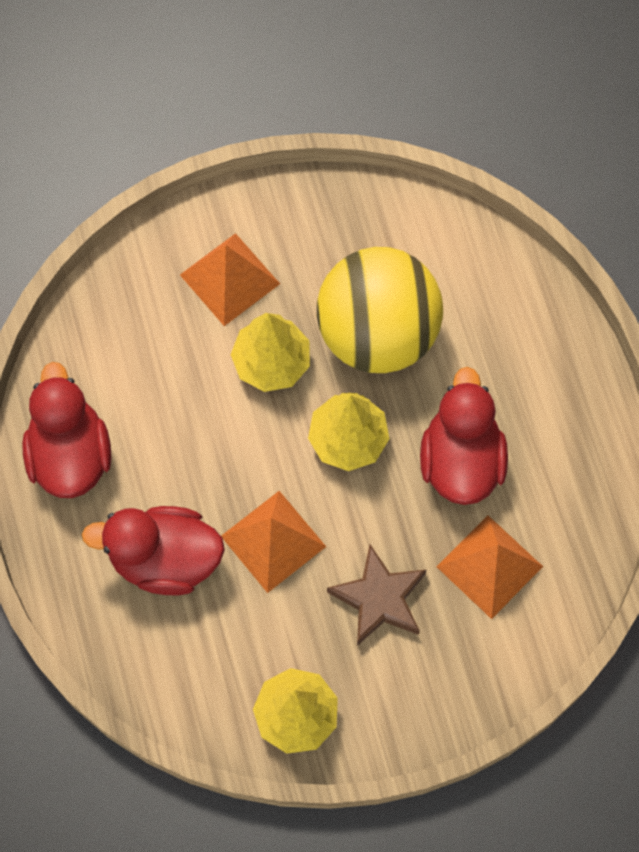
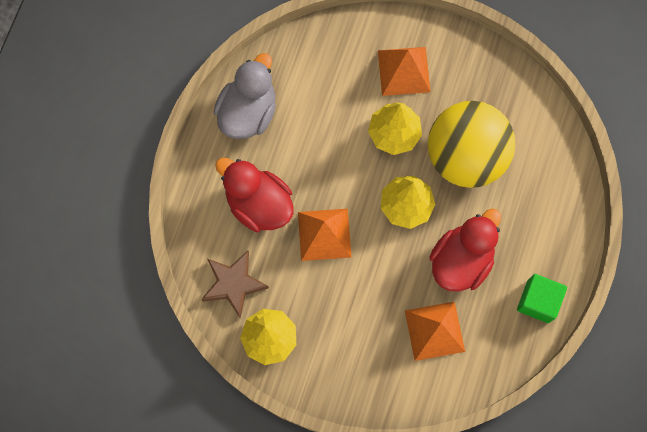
camera: 35 degrees right, 5 degrees up
red duck [22,362,111,498] -> grey duck [214,53,276,139]
brown star [327,545,426,646] -> brown star moved to [201,251,269,318]
none -> green cube [517,274,567,323]

